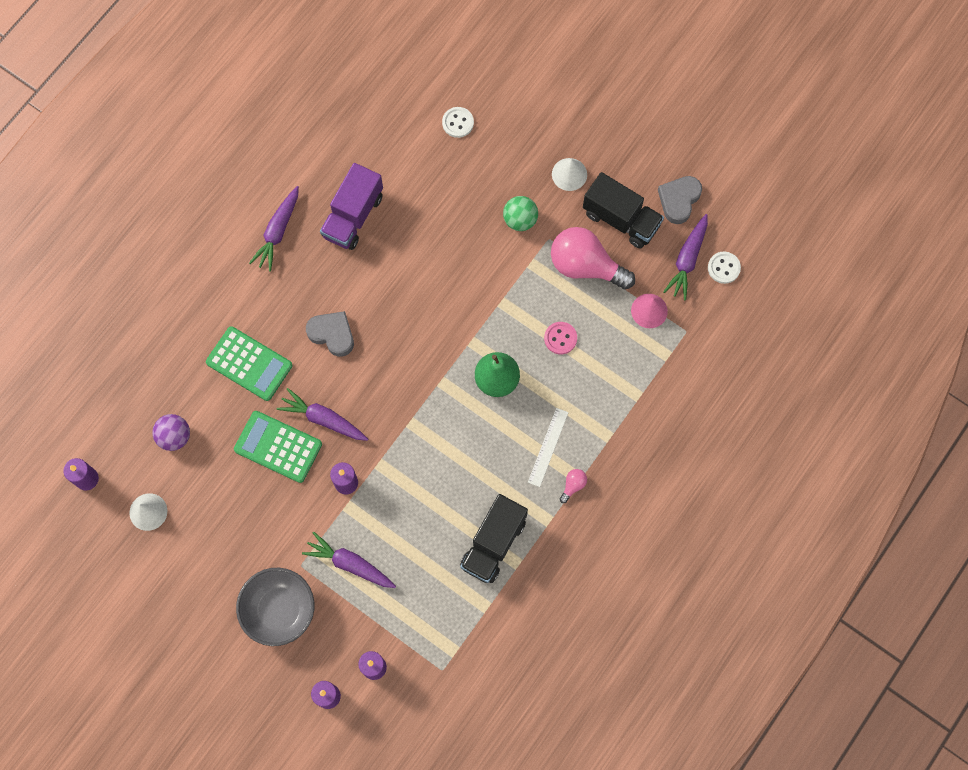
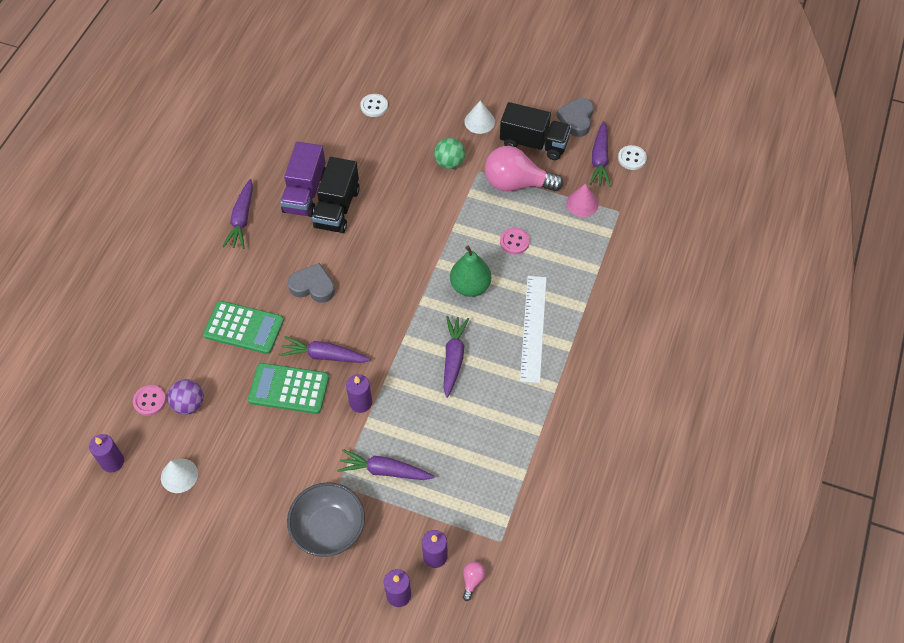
camera: 15 degrees left, 15 degrees down
black truck [460,494,528,583] -> black truck moved to [312,157,360,233]
white ruler [528,408,569,487] -> white ruler [520,276,547,383], size x1.61
pink light bulb [560,469,587,503] -> pink light bulb moved to [463,561,485,601]
none -> pink button [133,385,166,416]
none -> purple carrot [444,316,469,398]

